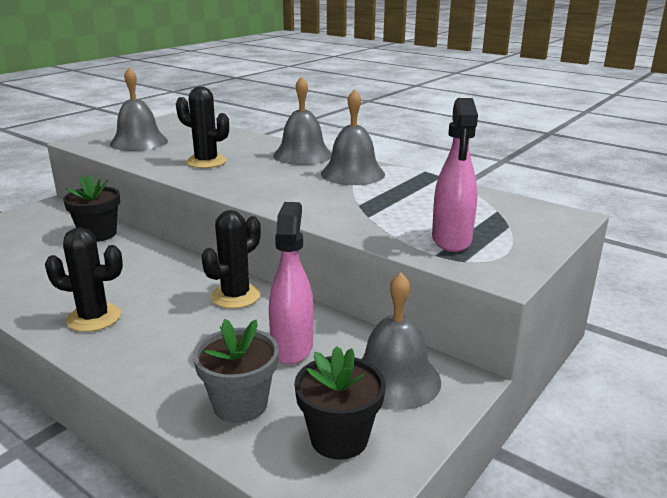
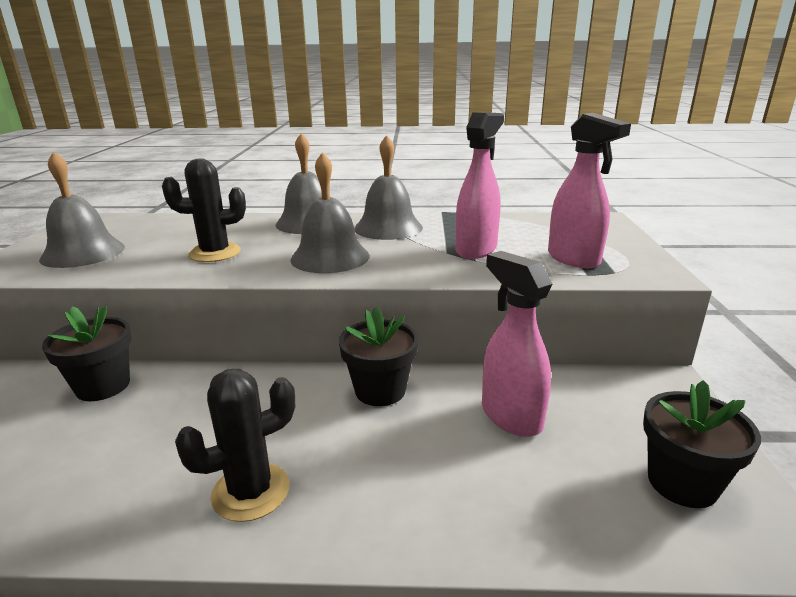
camera: 35 degrees left, 0 degrees up
grey flower pot [193,319,279,423] -> none
black cactus [201,210,261,309] -> black flower pot [339,306,418,406]
grey bell [361,272,441,410] -> grey bell moved to [290,152,370,273]
none -> pink spray bottle [455,112,504,259]

